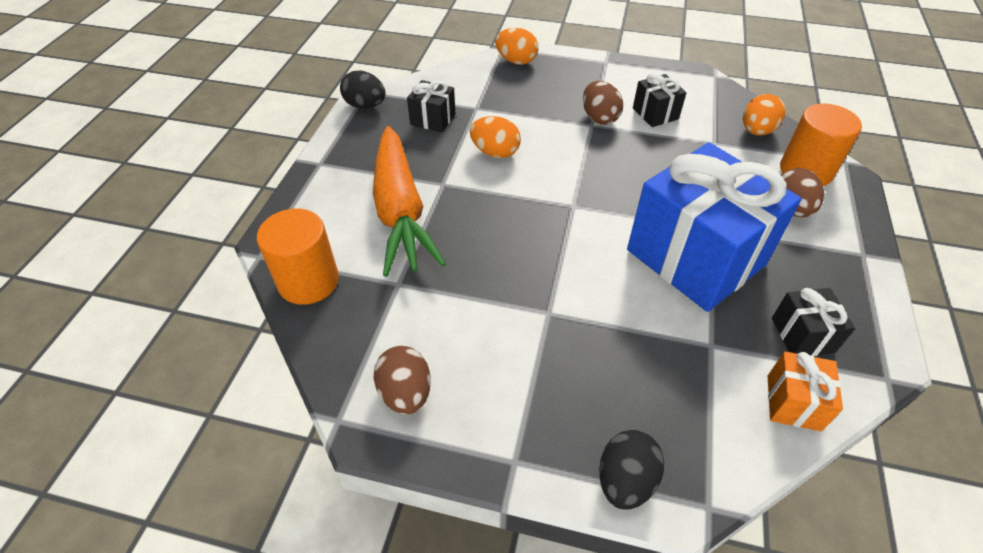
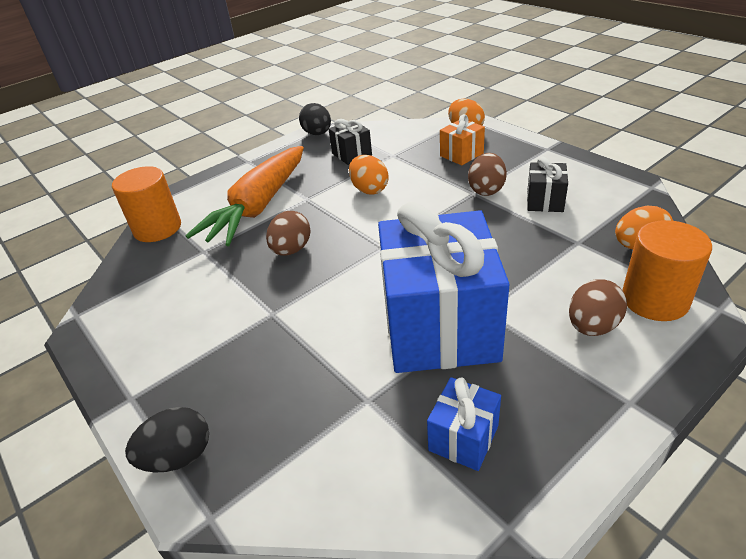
camera: 40 degrees right, 10 degrees down
brown egg [374,346,431,415] -> brown egg moved to [266,211,311,255]
orange gift [768,351,843,431] -> orange gift moved to [440,114,485,165]
black gift [772,288,855,356] -> blue gift [427,377,501,471]

